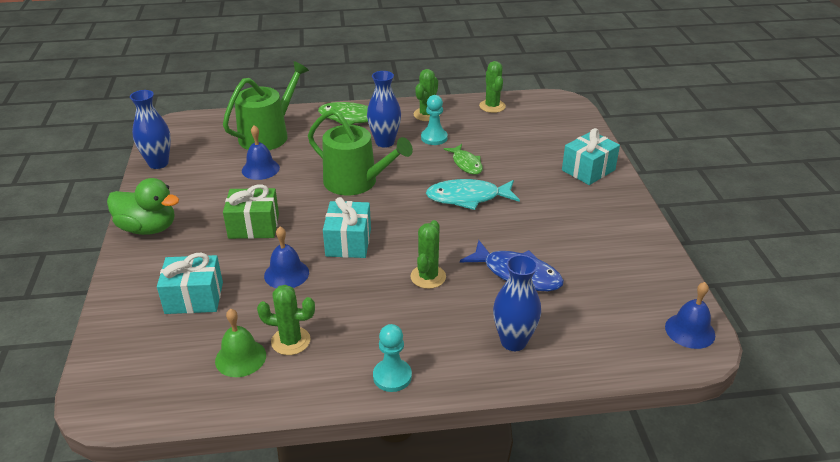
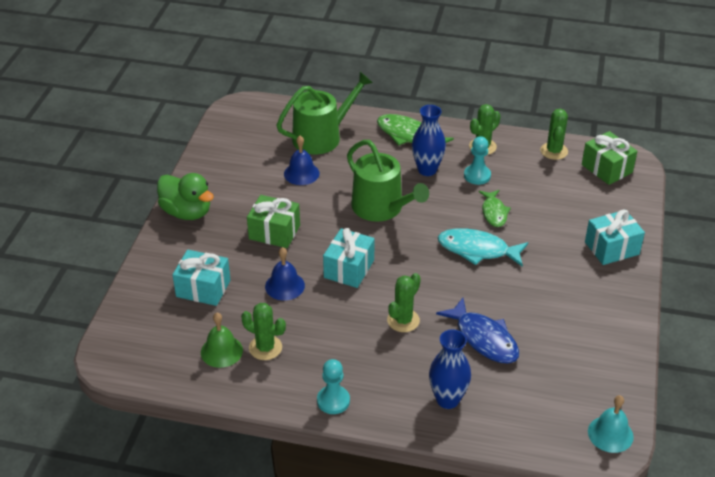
camera: 20 degrees right, 5 degrees up
blue vase [130,90,171,169] -> none
blue bell [665,282,715,349] -> turquoise bell [588,395,634,453]
none -> green gift [582,131,637,185]

